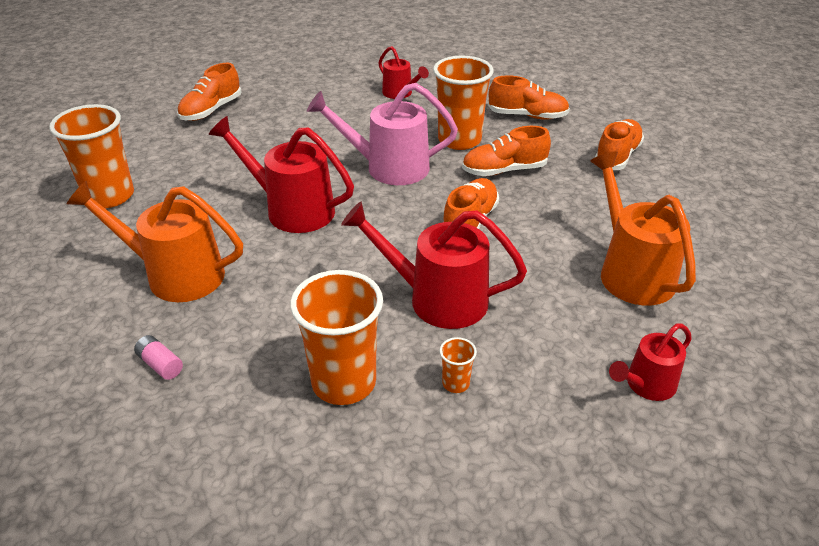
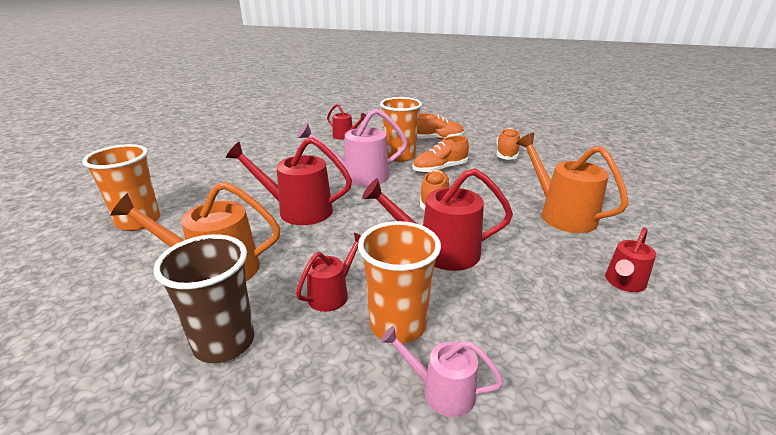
camera: 15 degrees left, 10 degrees down
pink battery [134,335,183,380] -> brown cup [154,234,254,363]
orange shoe [177,63,242,121] -> none
orange cup [439,337,477,393] -> none
none -> red watering can [296,233,361,312]
none -> pink watering can [380,326,504,417]

